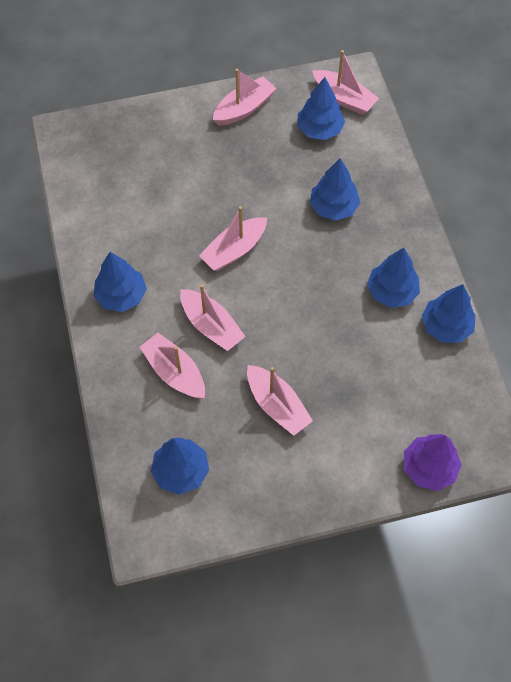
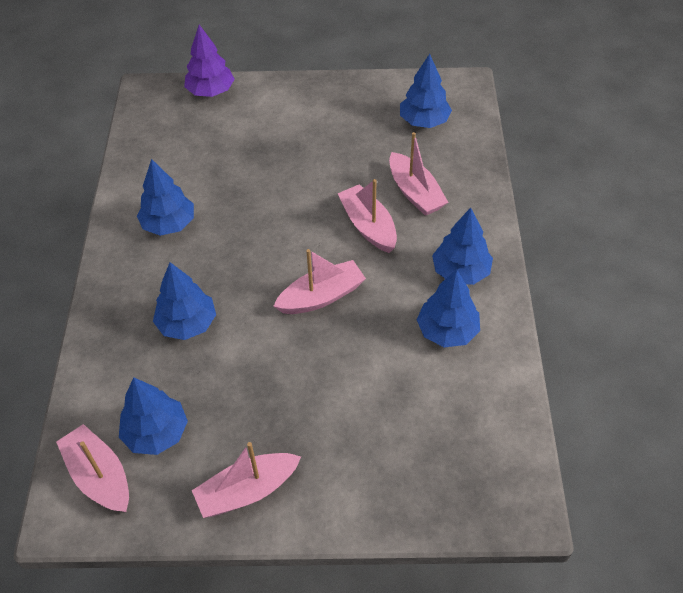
camera: 165 degrees left, 10 degrees down
pink boat [247,365,313,436] -> none
blue tree [422,284,476,343] -> blue tree moved to [417,269,480,347]

